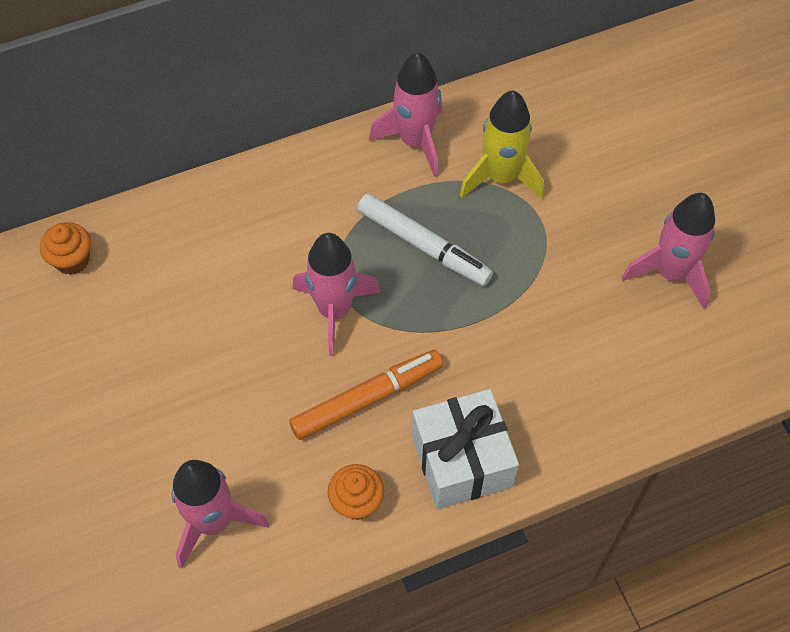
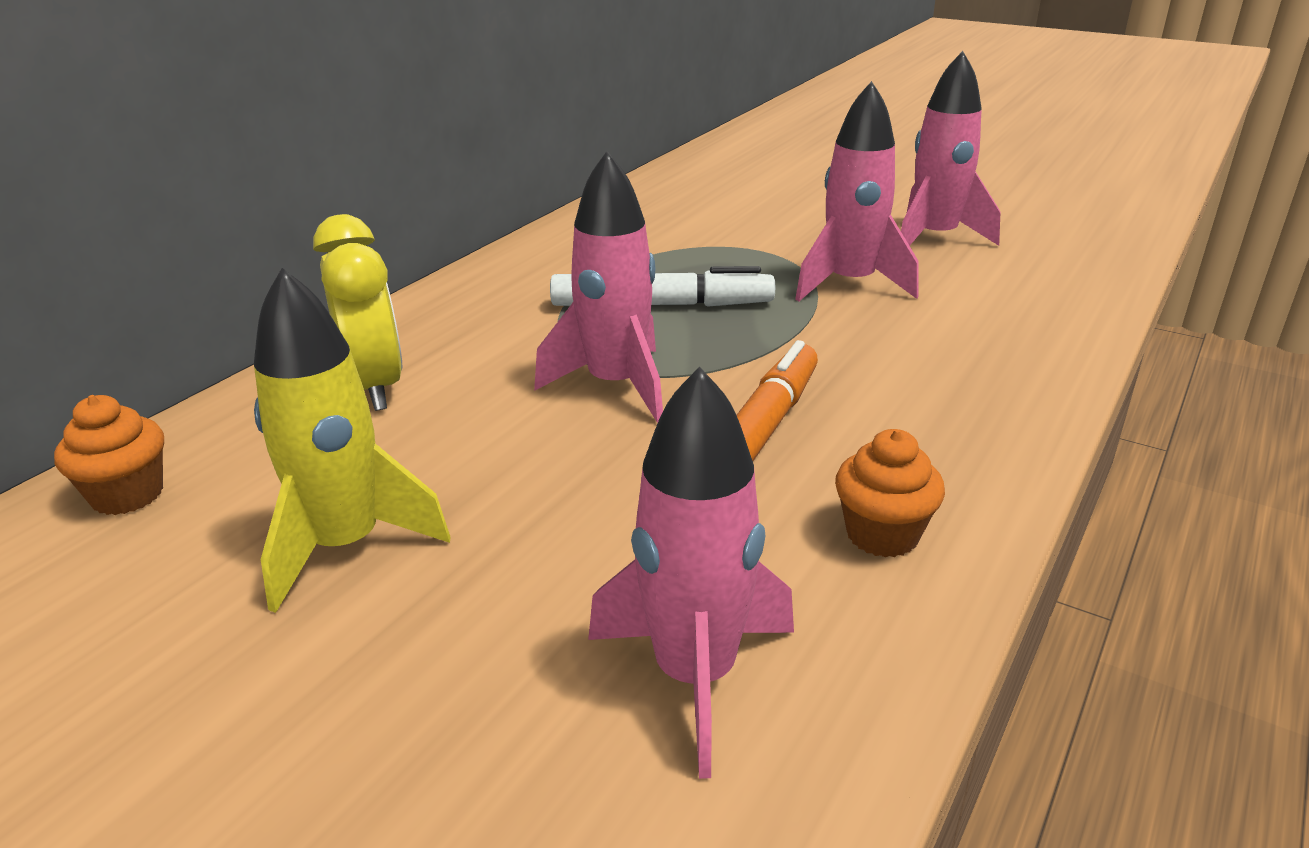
camera: 35 degrees left, 30 degrees down
pink rocket [369,52,442,177] -> pink rocket moved to [795,81,919,301]
white gift [412,389,519,509] -> none
yellow rocket [460,90,544,199] -> yellow rocket moved to [254,268,451,613]
none -> yellow clock [313,214,402,411]

